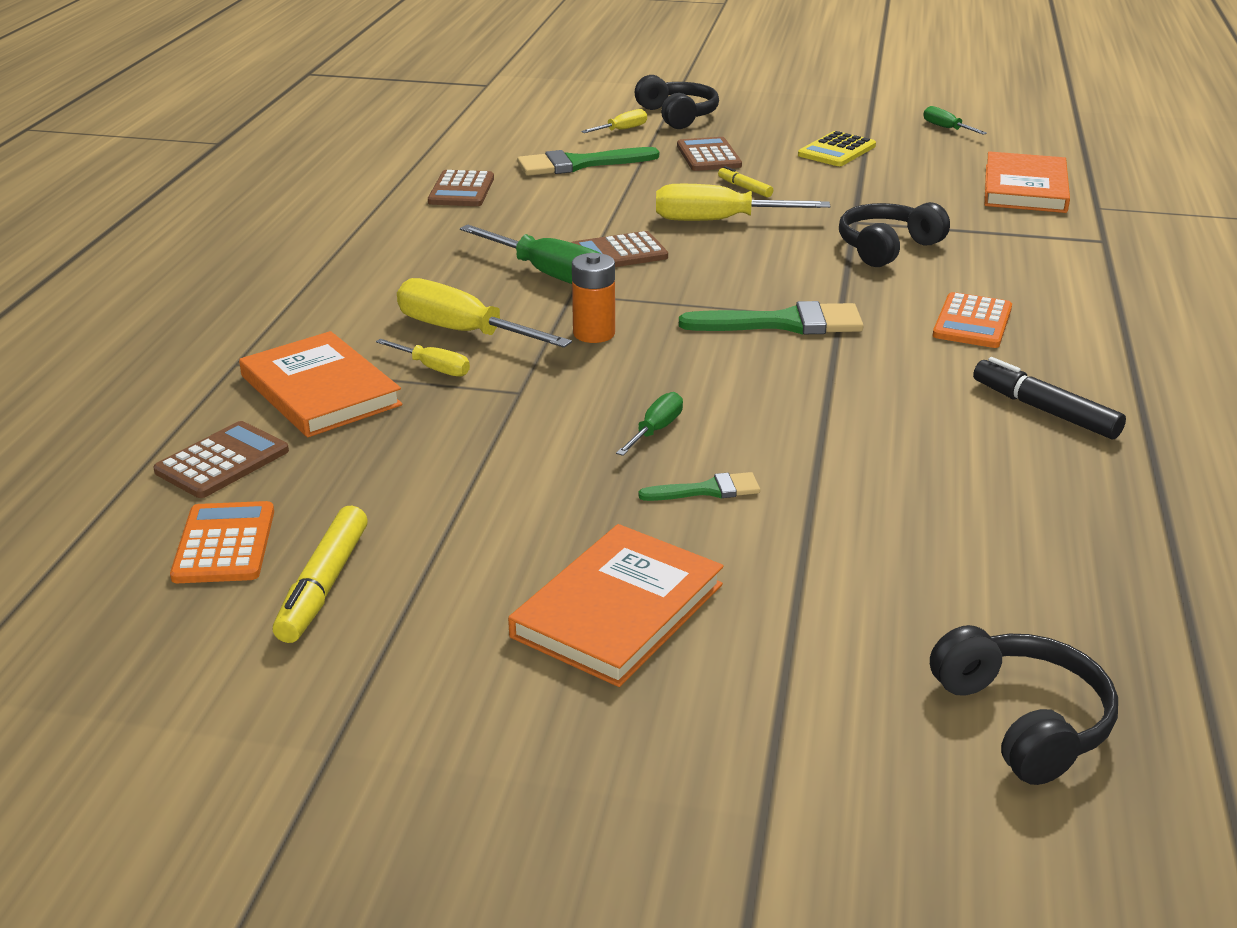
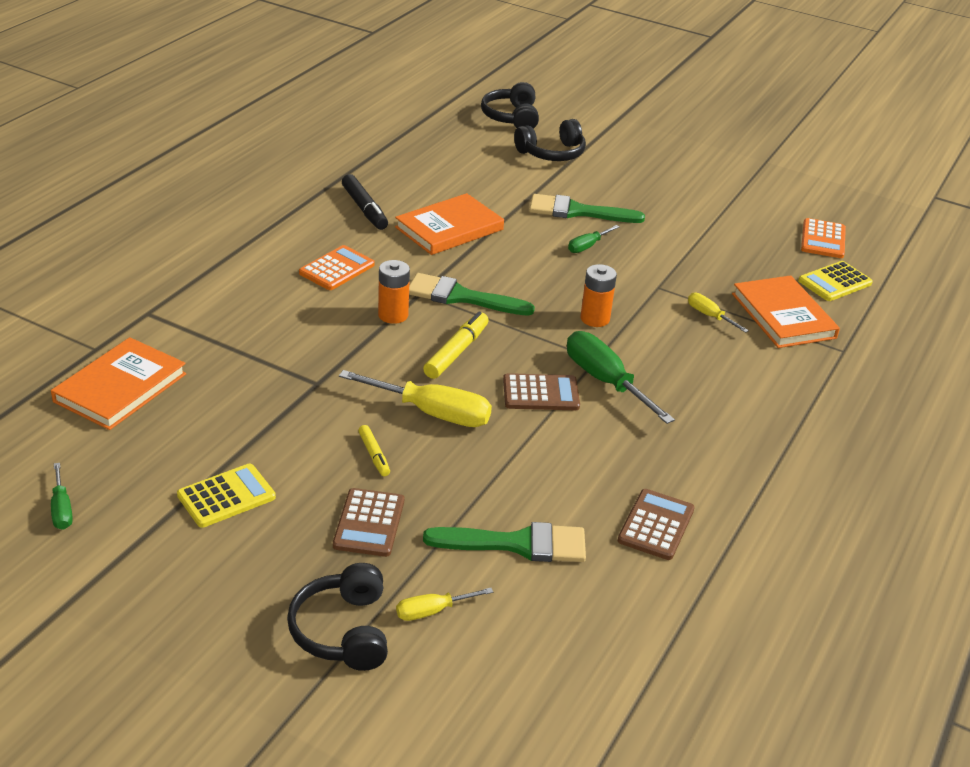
camera: 165 degrees left, 5 degrees up
brown calculator [153,421,289,498] -> yellow calculator [798,261,873,301]
yellow marker [273,506,368,643] -> yellow marker moved to [423,311,489,379]
yellow screwdriver [397,278,572,348] -> none
orange book [508,524,724,687] -> orange book moved to [395,193,504,255]
green brush [638,472,760,501] -> green brush [529,194,645,223], size x1.84
black headphones [839,202,950,267] -> black headphones moved to [514,119,586,161]
none -> orange battery [378,260,410,324]

